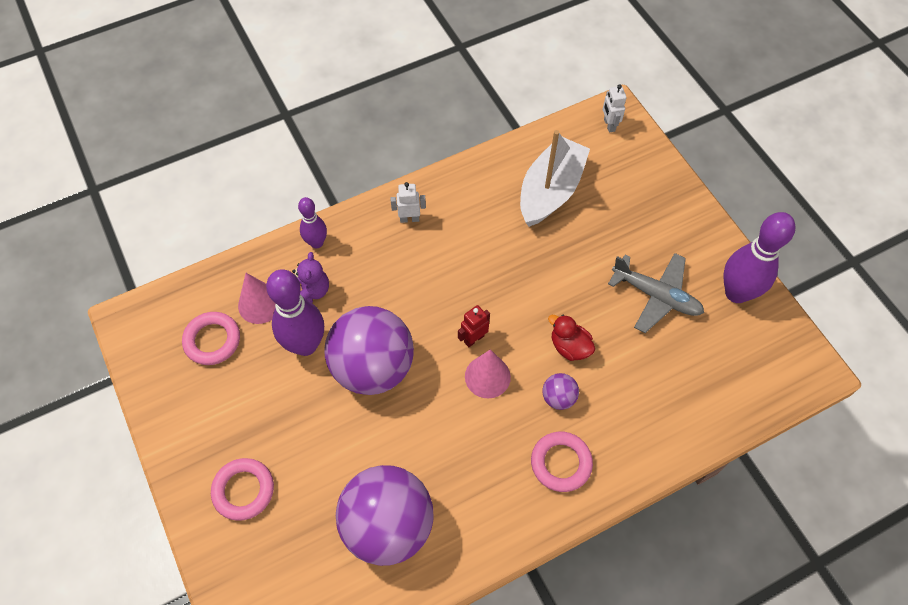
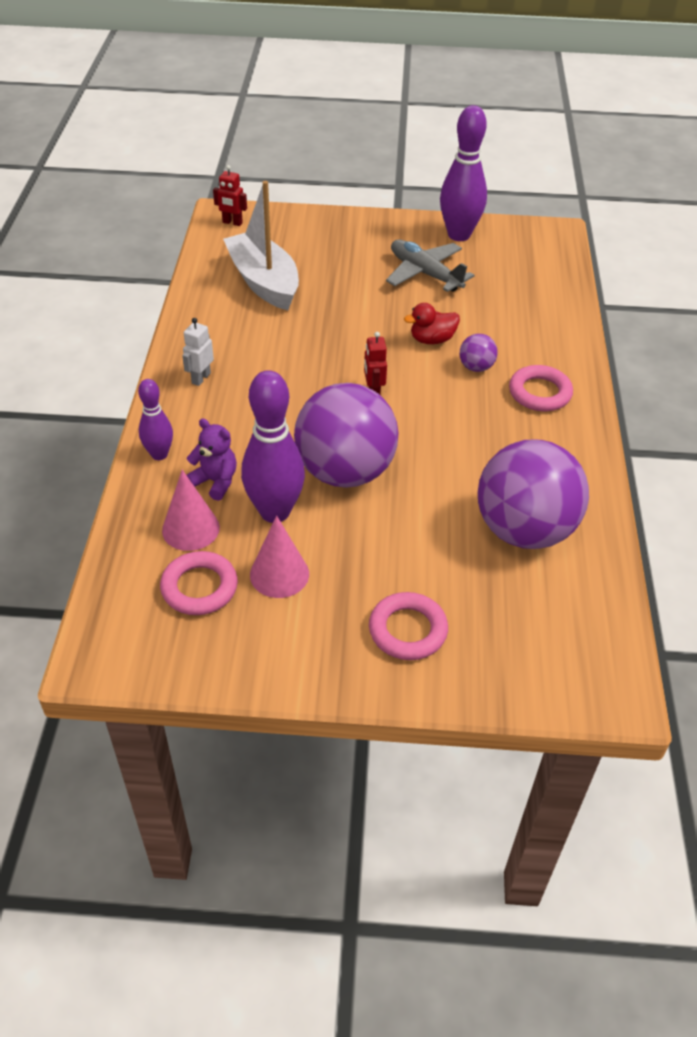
camera: 60 degrees left, 15 degrees down
pink cone [465,349,511,398] -> pink cone moved to [250,516,309,598]
white robot [603,84,626,132] -> red robot [213,165,247,226]
grey plane [608,253,704,333] -> grey plane turned 105 degrees counterclockwise [386,239,474,292]

